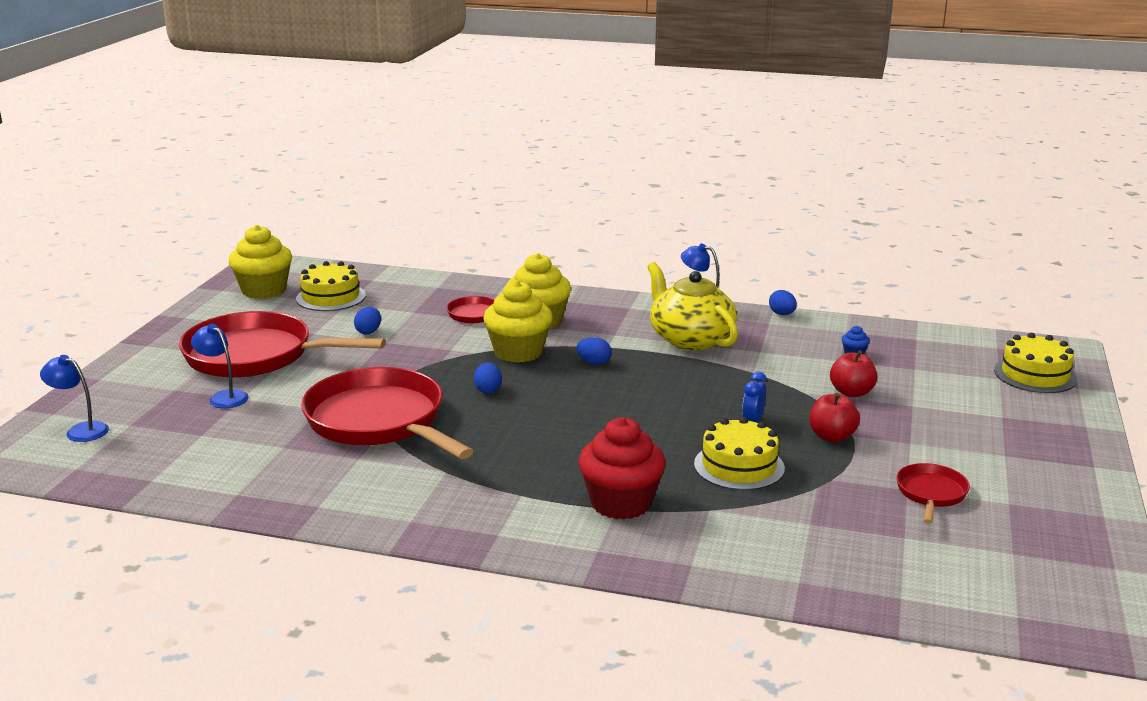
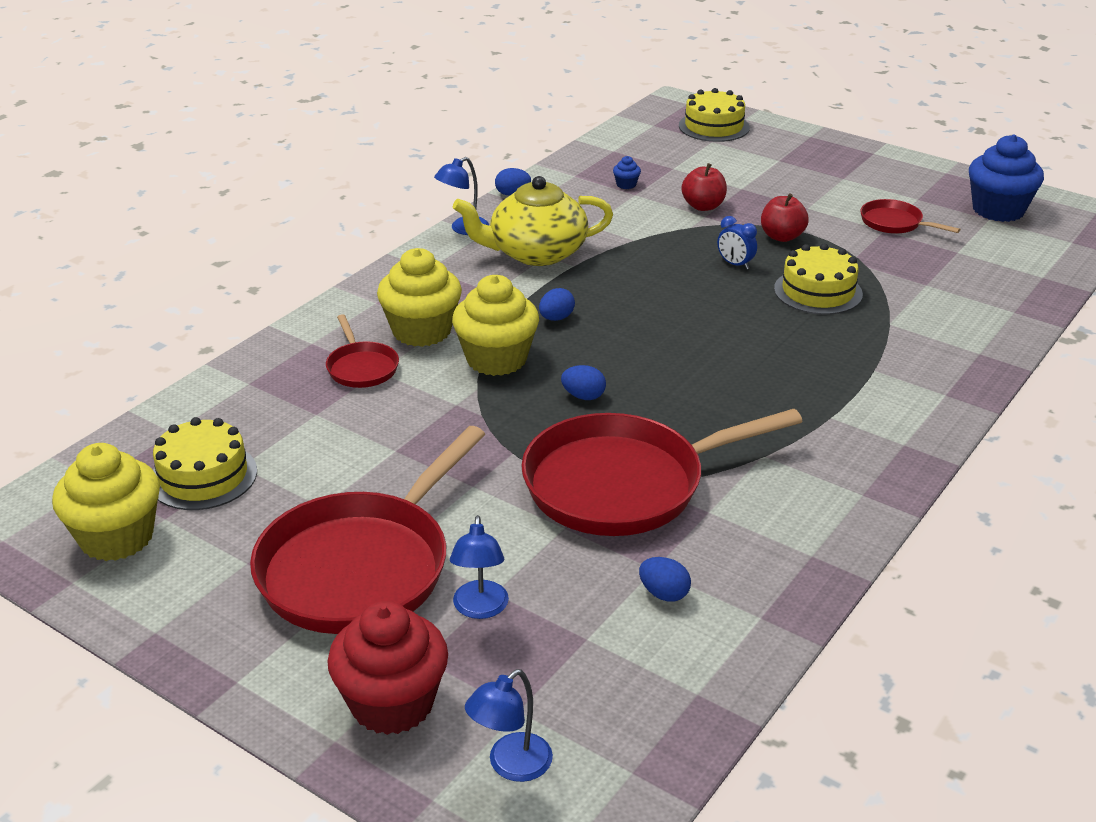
camera: 70 degrees left, 10 degrees up
blue lamp [191,324,249,408] -> blue lamp turned 60 degrees counterclockwise [450,515,509,619]
blue egg [354,307,381,334] -> blue egg moved to [639,557,691,602]
red cupcake [578,417,666,520] -> red cupcake moved to [327,601,448,735]
none -> blue cupcake [969,135,1044,222]

